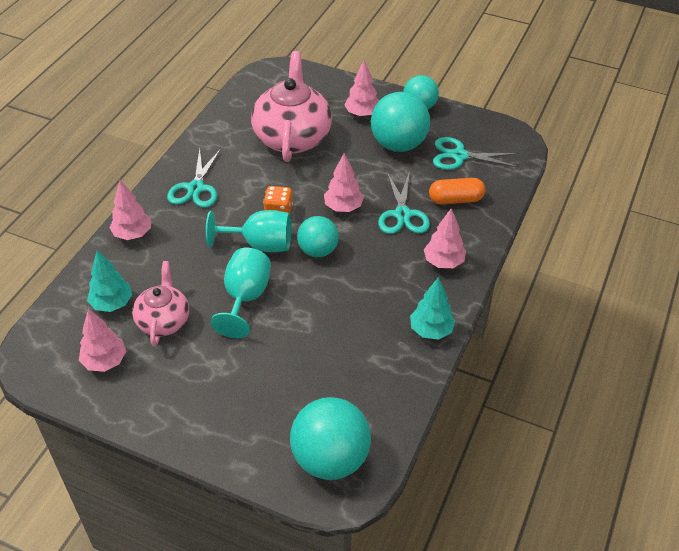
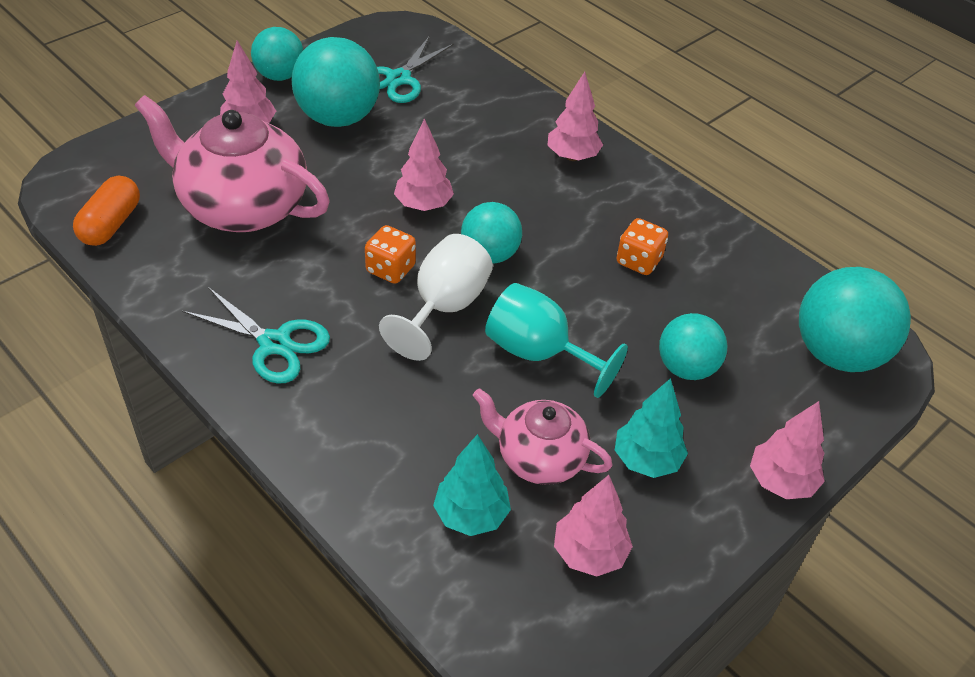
camera: 70 degrees left, 0 degrees up
pink tree [109,180,151,240] -> pink tree moved to [750,401,825,499]
turquoise goblet [206,210,291,252] -> white goblet [379,234,493,361]
turquoise scissors [378,173,430,234] -> none
turquoise tree [410,277,455,340] -> turquoise tree moved to [615,378,688,478]
orange capsule [429,178,485,204] -> orange capsule moved to [73,176,140,246]
none -> orange dice [617,218,668,275]
none -> turquoise ball [659,313,727,380]

